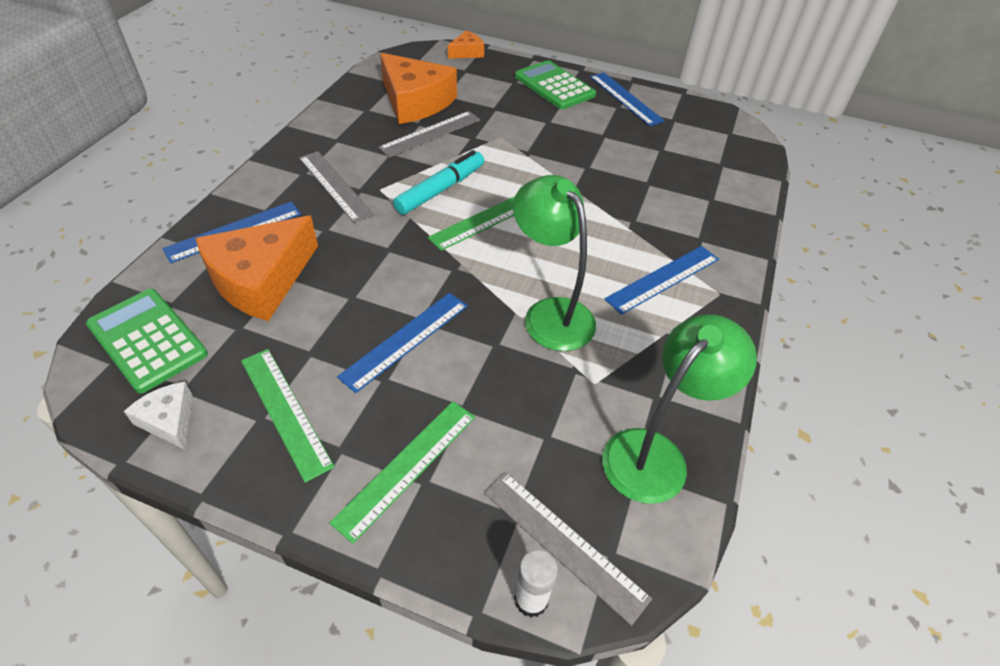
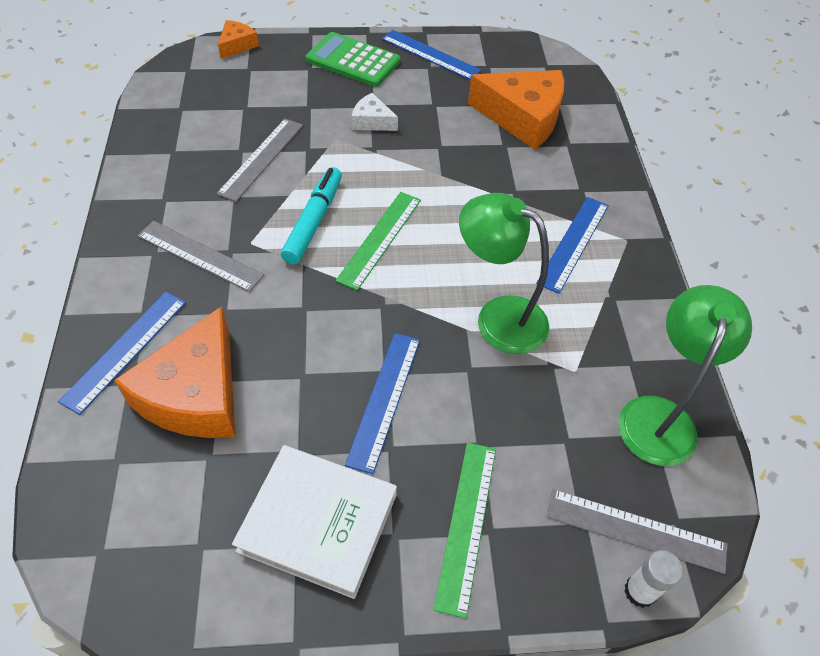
camera: 25 degrees left, 5 degrees up
green calculator [86,289,208,393] -> none
white cheese [124,382,193,449] -> white cheese moved to [352,93,398,131]
green ruler [241,349,335,483] -> white book [232,445,397,599]
orange cheese [380,53,457,124] -> orange cheese moved to [468,70,564,150]

